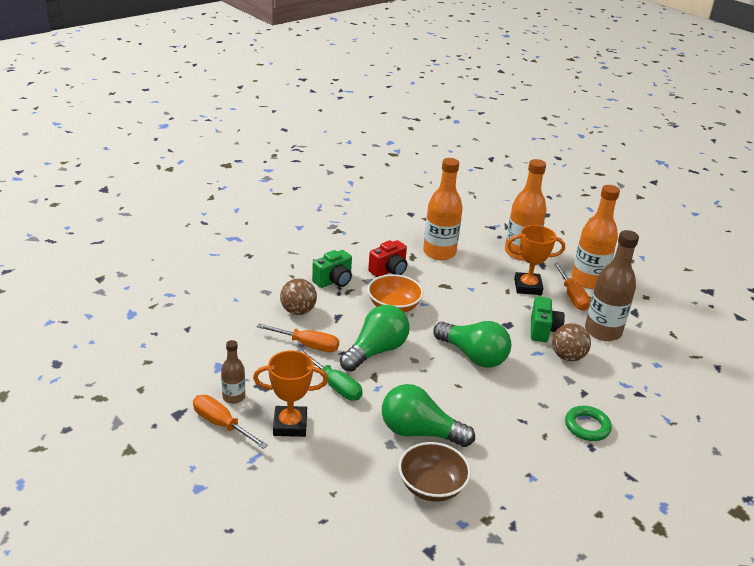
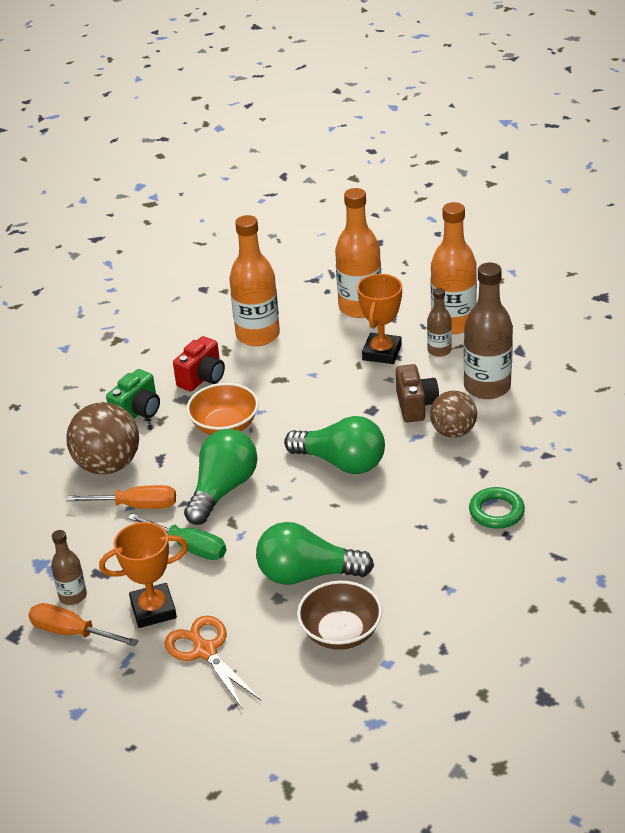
camera: 10 degrees left, 5 degrees up
brown ball [280,279,317,315] -> brown ball [66,402,139,474], size x1.52
orange trophy [507,225,565,295] -> orange trophy turned 60 degrees counterclockwise [357,274,402,364]
green camera [531,296,565,342] -> brown camera [396,364,439,422]
orange screwdriver [554,263,591,311] -> brown bottle [427,288,452,357]
none -> orange scissors [164,615,261,710]

